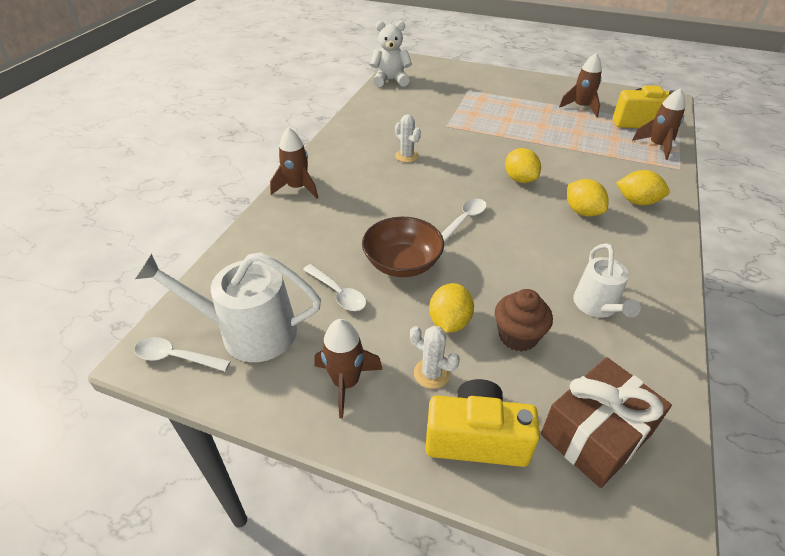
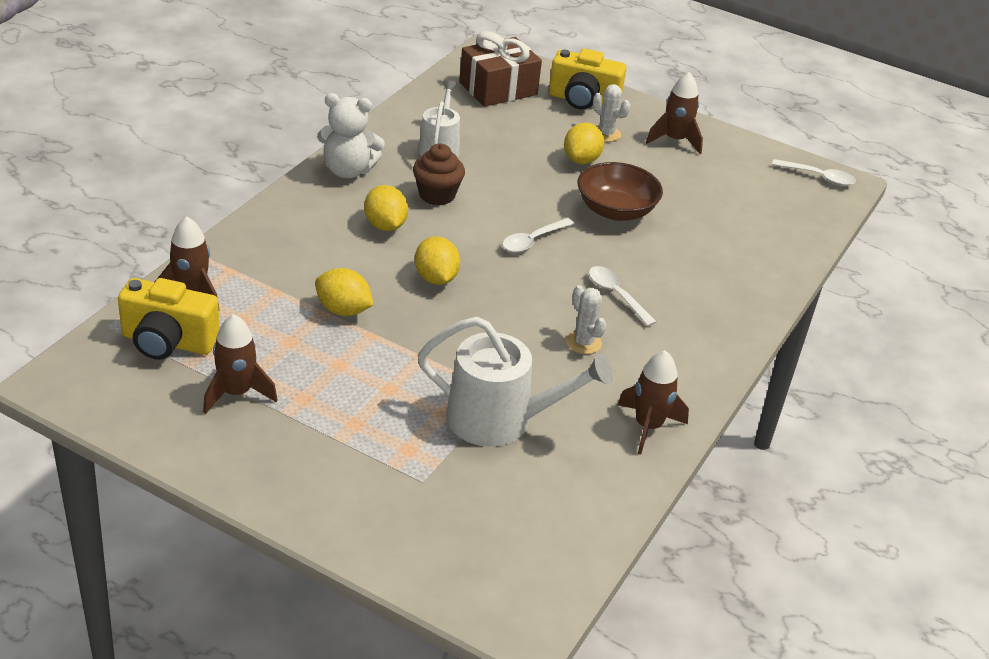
camera: 175 degrees left, 5 degrees down
white watering can [135,252,321,362] -> white watering can moved to [418,317,613,447]
brown rocket [270,127,318,199] -> brown rocket moved to [617,350,689,454]
white spoon [303,264,366,311] -> white spoon moved to [589,266,656,326]
white teddy bear [370,21,412,87] -> white teddy bear moved to [317,93,385,178]
brown cupcake [495,289,553,352] -> brown cupcake moved to [413,144,465,206]
yellow lemon [616,170,670,205] -> yellow lemon moved to [315,268,374,316]

